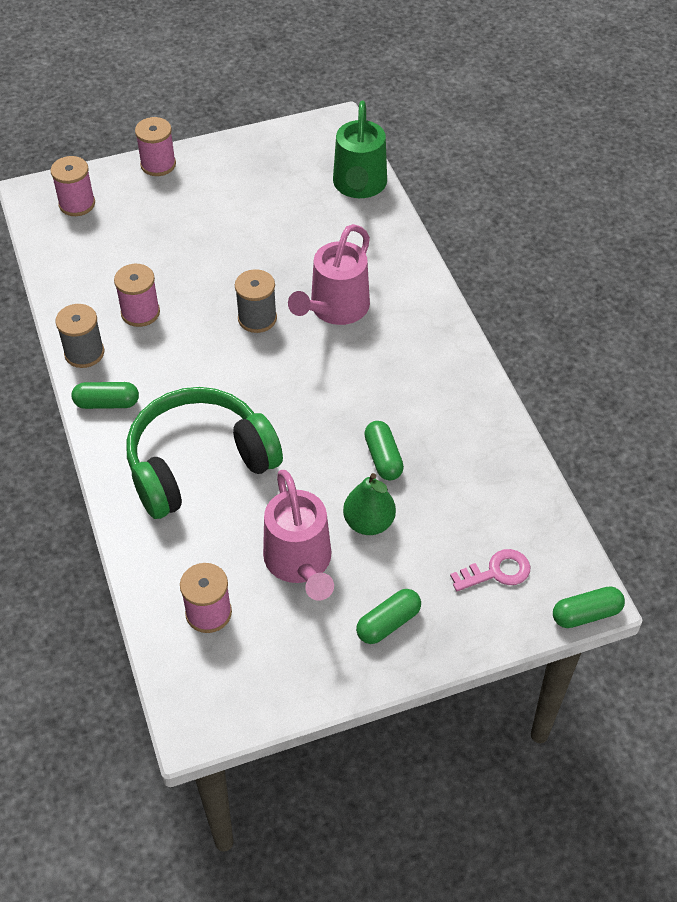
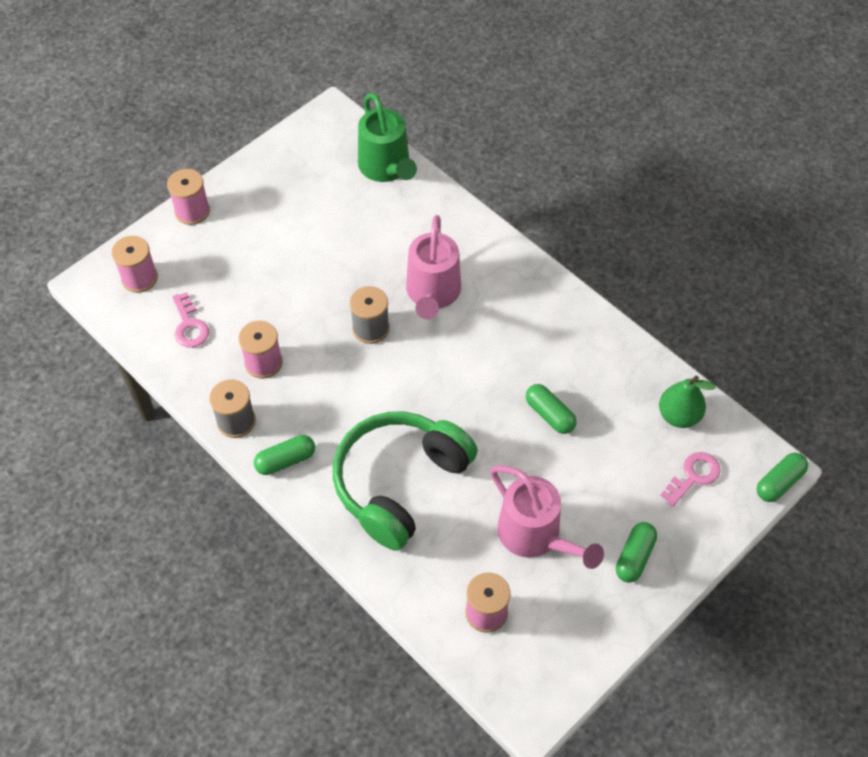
camera: 25 degrees left, 5 degrees up
green pear [343,473,396,535] -> green pear moved to [659,376,715,428]
none -> pink key [172,292,209,348]

